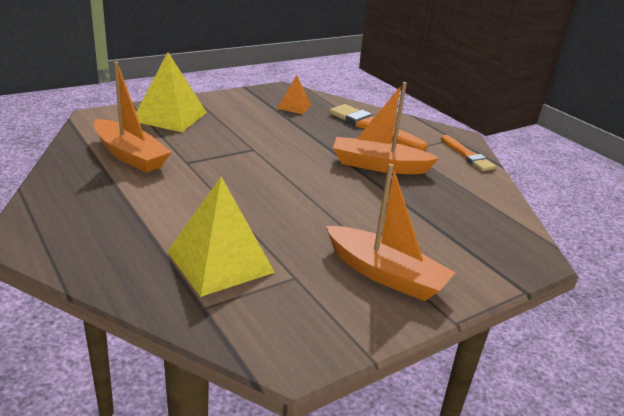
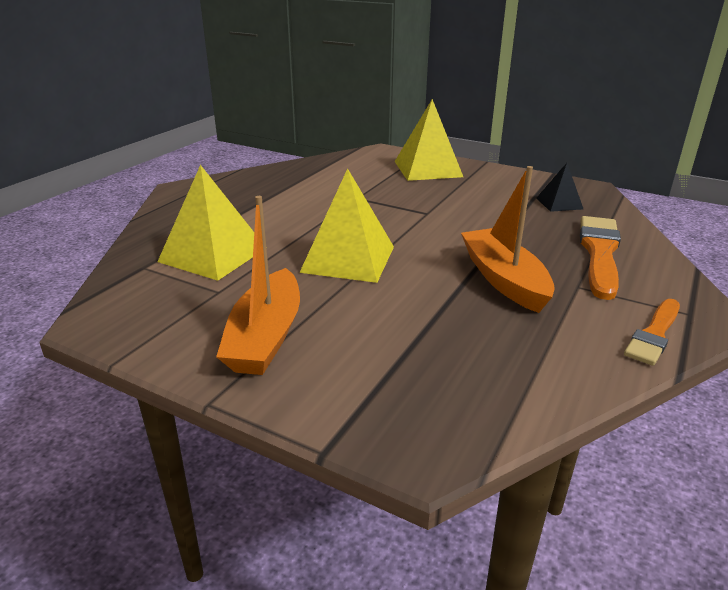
camera: 65 degrees right, 0 degrees up
orange boat [94,61,171,173] -> none
orange pyramid [277,75,311,114] -> black pyramid [536,163,583,212]
none -> yellow pyramid [299,168,394,283]

